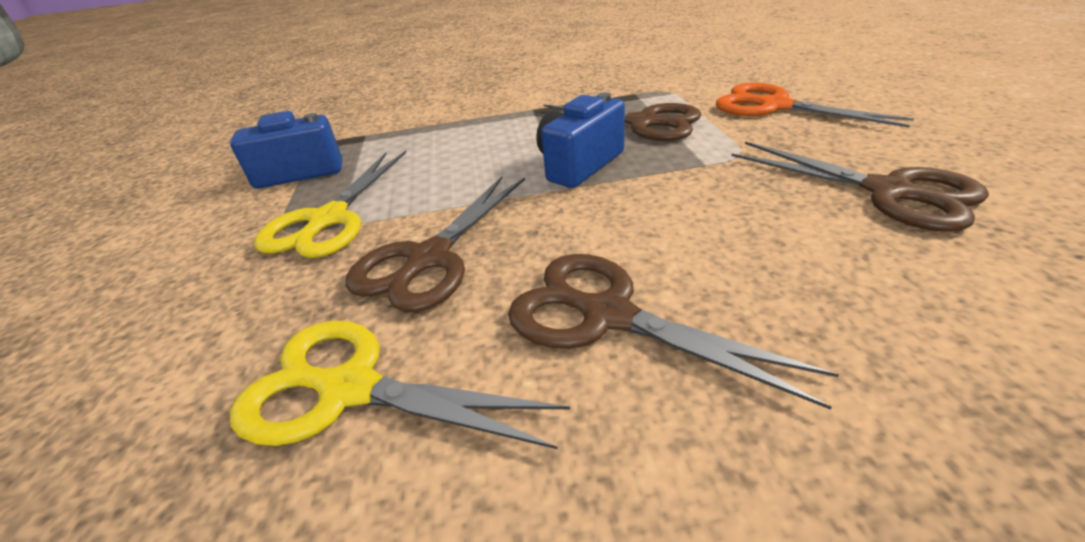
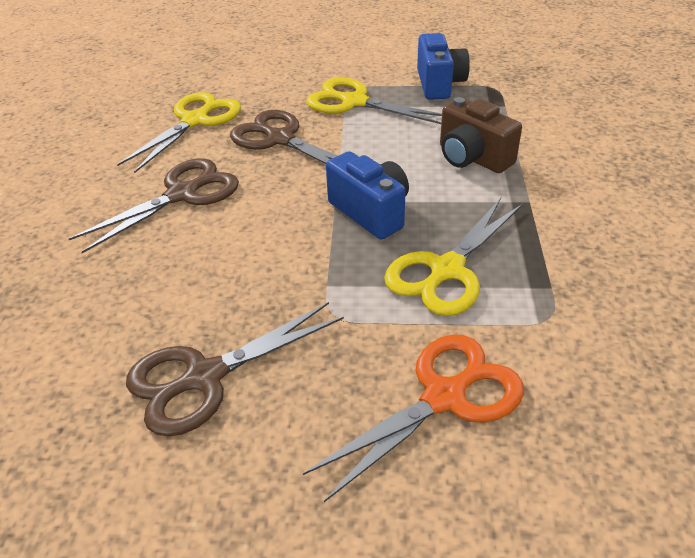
camera: 100 degrees right, 5 degrees up
brown scissors [535,103,701,141] -> yellow scissors [384,198,523,316]
none -> brown camera [440,97,522,173]

